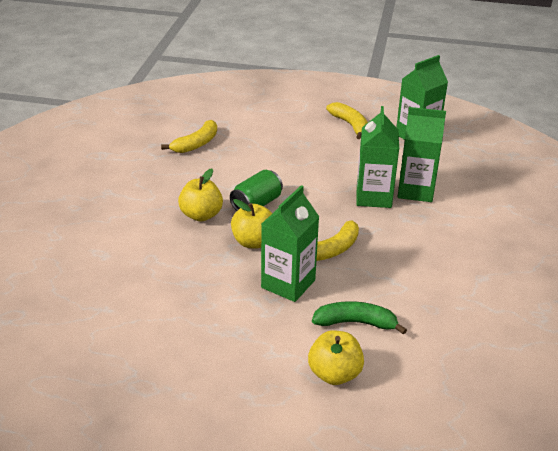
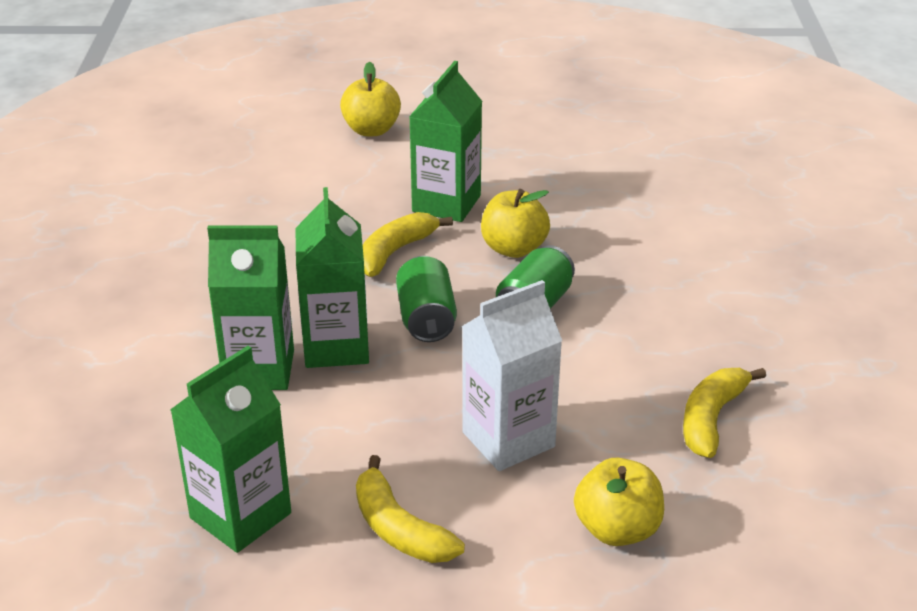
camera: 170 degrees right, 0 degrees up
yellow apple [178,168,223,222] -> yellow apple moved to [574,458,664,546]
green banana [312,301,407,335] -> none
none -> green can [396,256,457,342]
none -> white carton [462,280,562,471]

